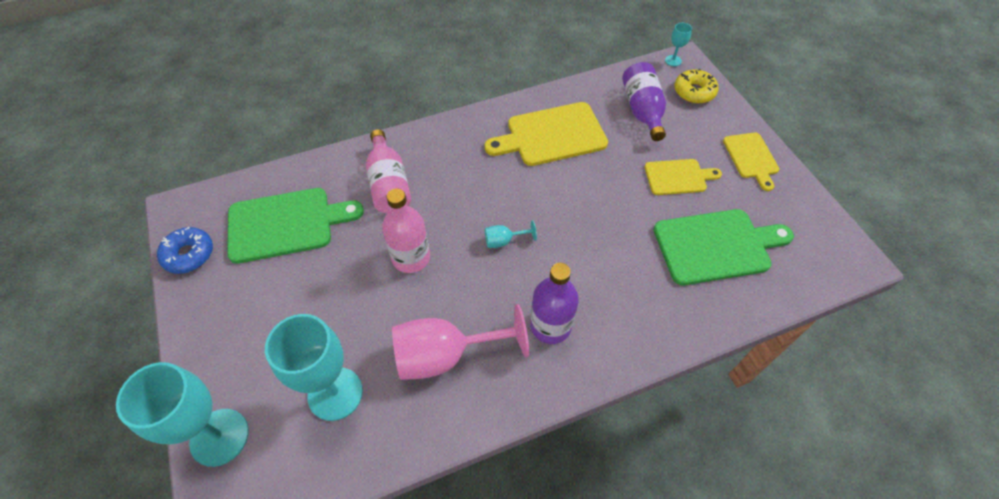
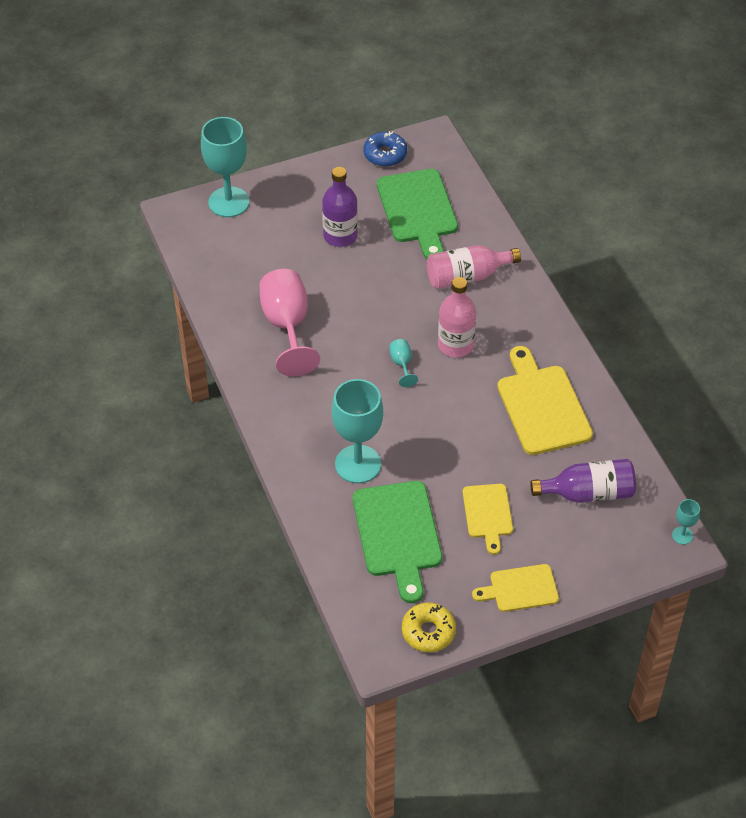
camera: 90 degrees right, 5 degrees down
turquoise goblet [265,314,363,421] -> turquoise goblet moved to [332,379,383,483]
pink bottle [382,188,430,273] -> pink bottle moved to [438,277,476,358]
purple bottle [530,263,579,344] -> purple bottle moved to [322,167,358,247]
yellow donut [674,69,718,104] -> yellow donut moved to [402,602,456,652]

